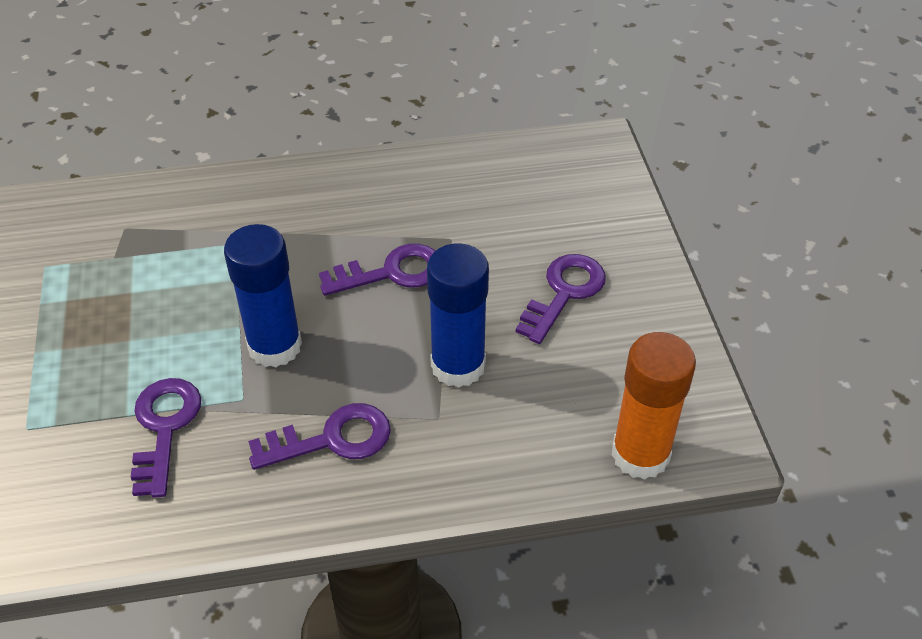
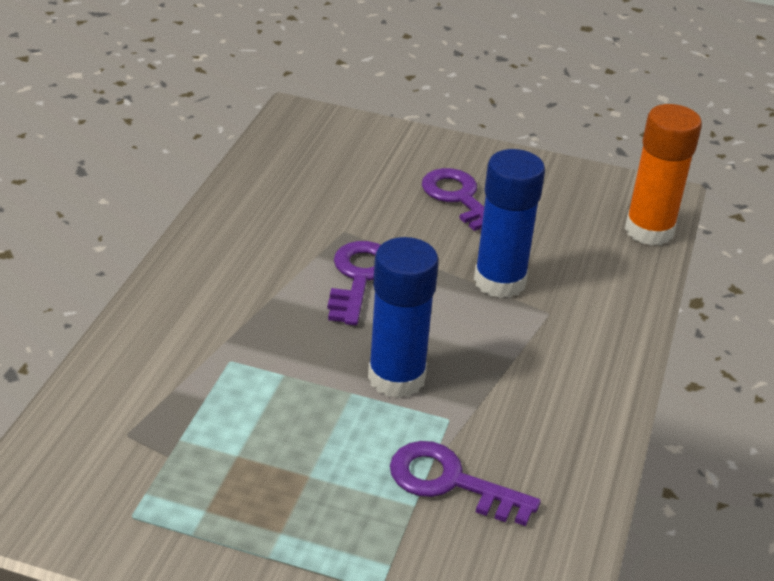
camera: 65 degrees left, 10 degrees down
purple key [248,403,391,470] -> none

